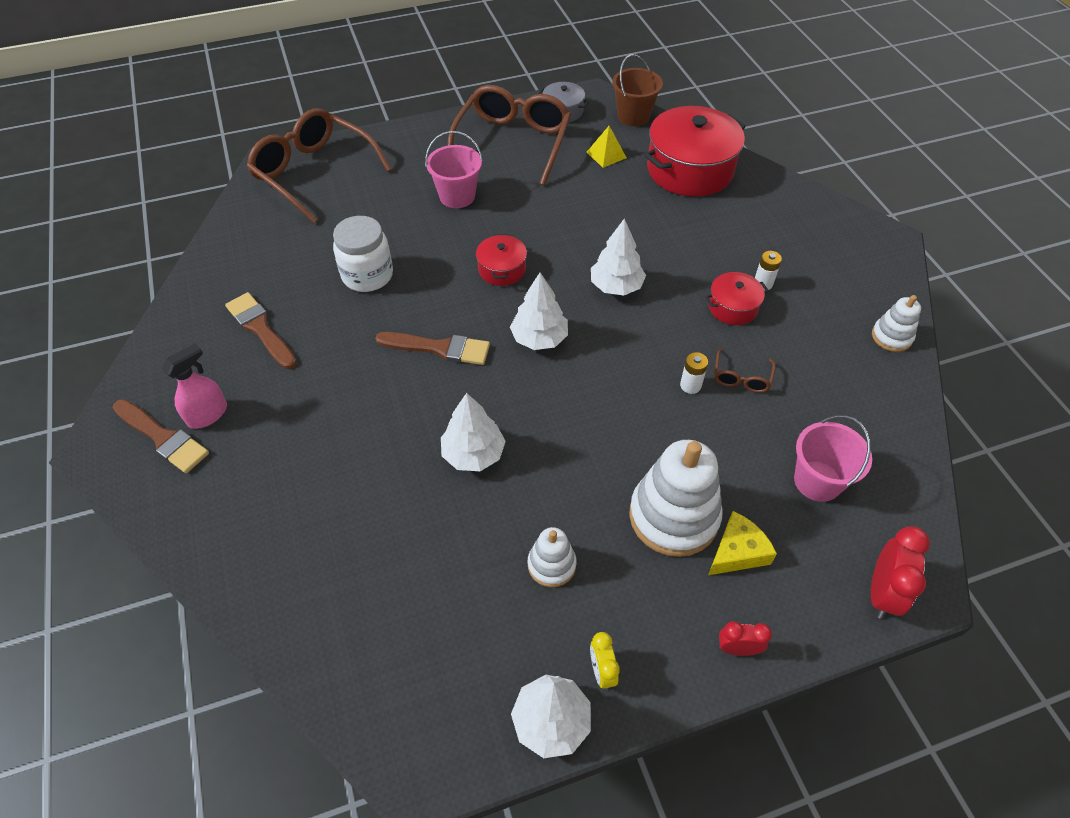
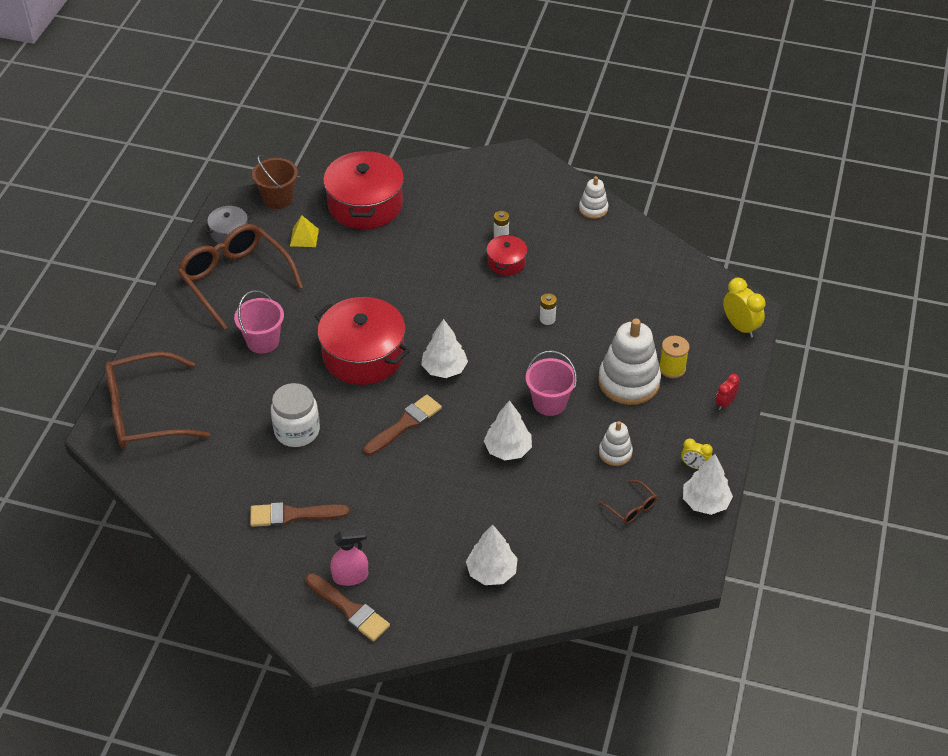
camera: 55 degrees left, 5 degrees down
brown brush [113,399,209,473] -> brown brush turned 60 degrees clockwise [306,573,390,642]
pink spray bottle [162,344,227,429] -> pink spray bottle turned 90 degrees clockwise [330,529,368,586]
red pot [476,234,527,286] -> red pot [315,297,410,385], size x2.02
white tree [591,219,646,296] -> white tree moved to [466,525,518,585]
yellow cheese [708,511,777,575] -> yellow spool [659,336,690,378]
brown glasses [715,349,776,393] -> brown glasses moved to [599,480,657,524]
pink bucket [794,415,872,502] -> pink bucket moved to [526,351,577,416]
red clock [871,527,930,619] -> yellow clock [723,278,765,338]

